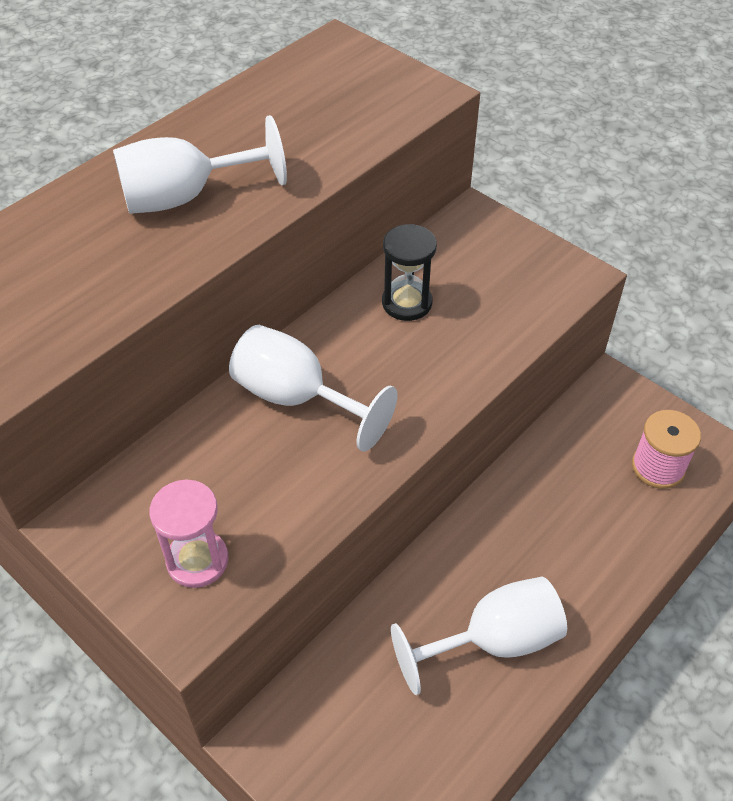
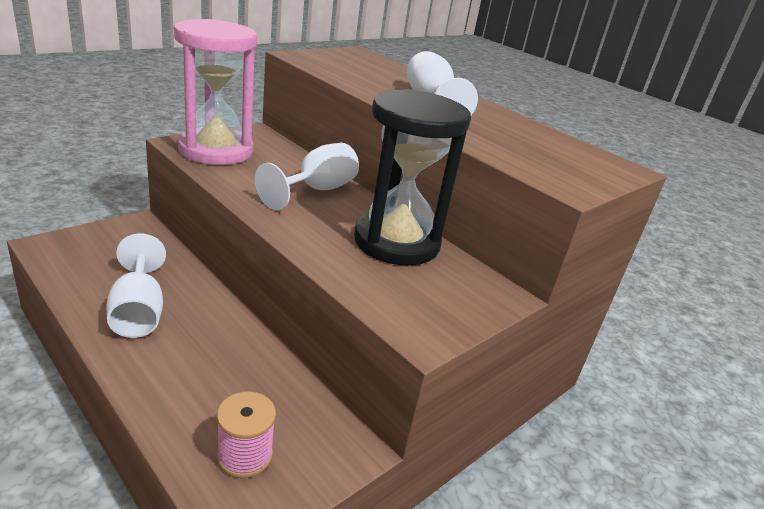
camera: 90 degrees right, 20 degrees down
pink hourglass [149,479,229,588] -> pink hourglass [174,19,257,165], size x2.17
black hourglass [382,224,437,321] -> black hourglass [354,89,471,266], size x2.17

